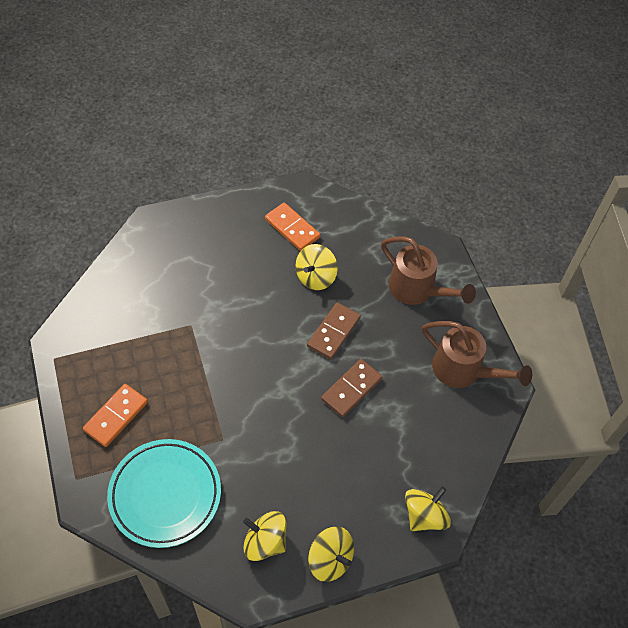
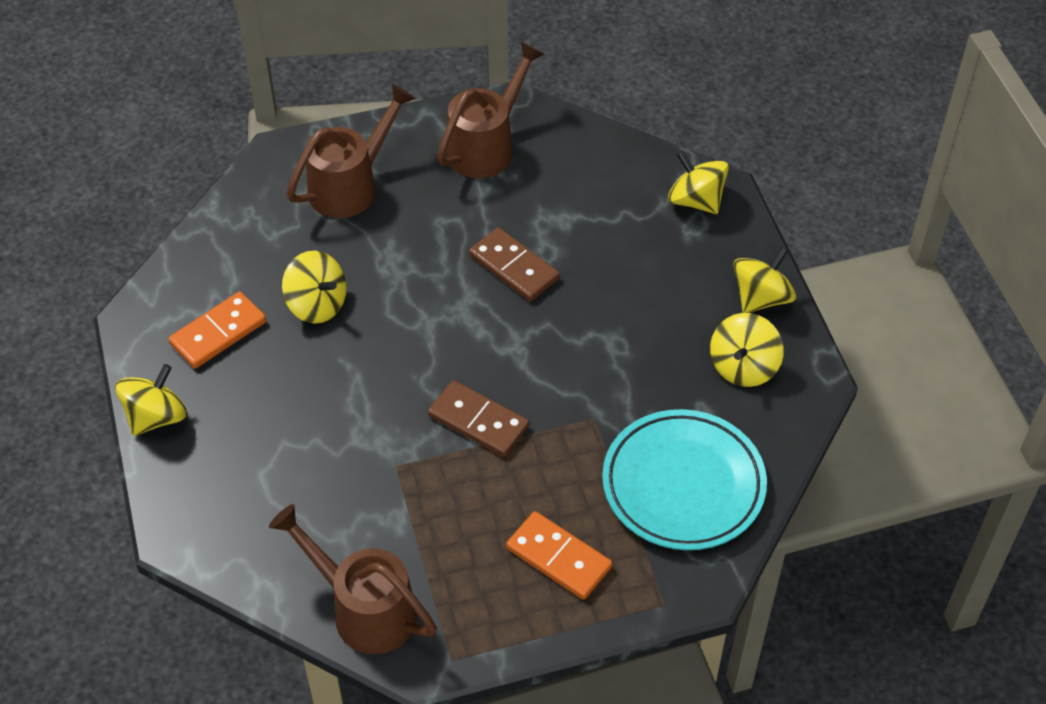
camera: 85 degrees left, 5 degrees down
brown domino [307,302,361,360] -> brown domino moved to [428,380,529,457]
none -> yellow spinning top [115,364,187,436]
none -> brown watering can [269,504,437,654]

